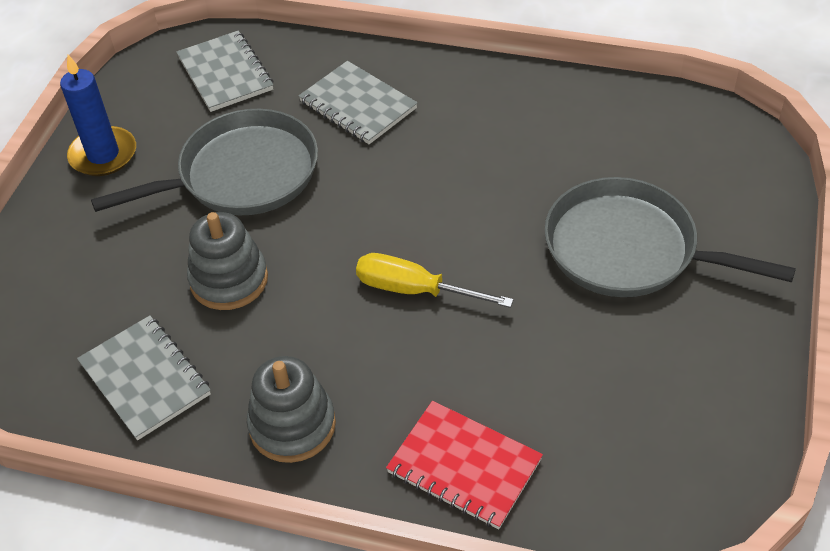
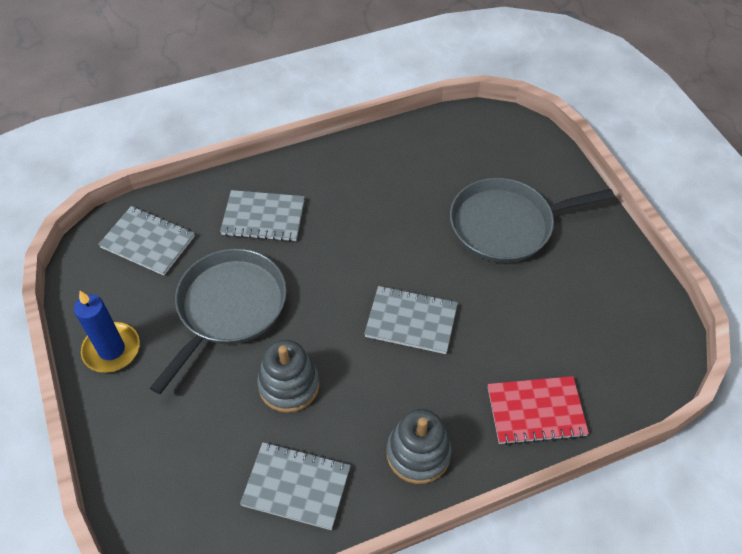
camera: 40 degrees left, 5 degrees up
yellow screwdriver [356,253,514,308] -> grey notebook [364,286,458,354]

